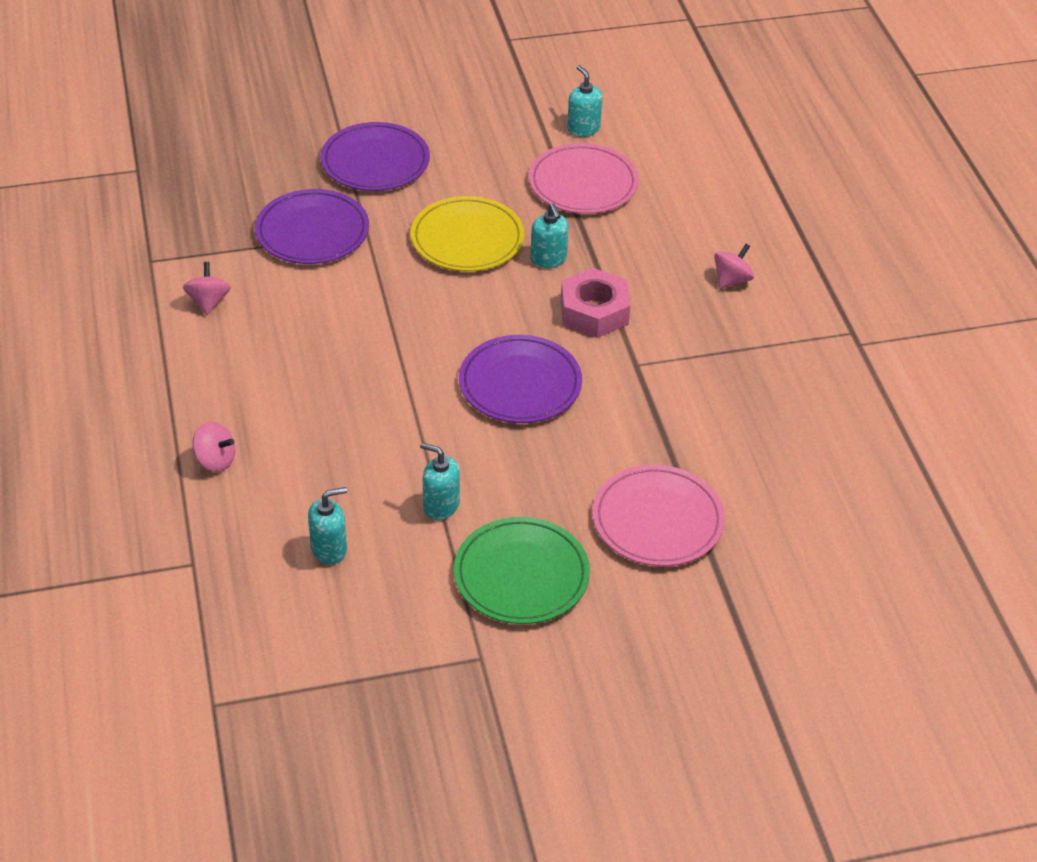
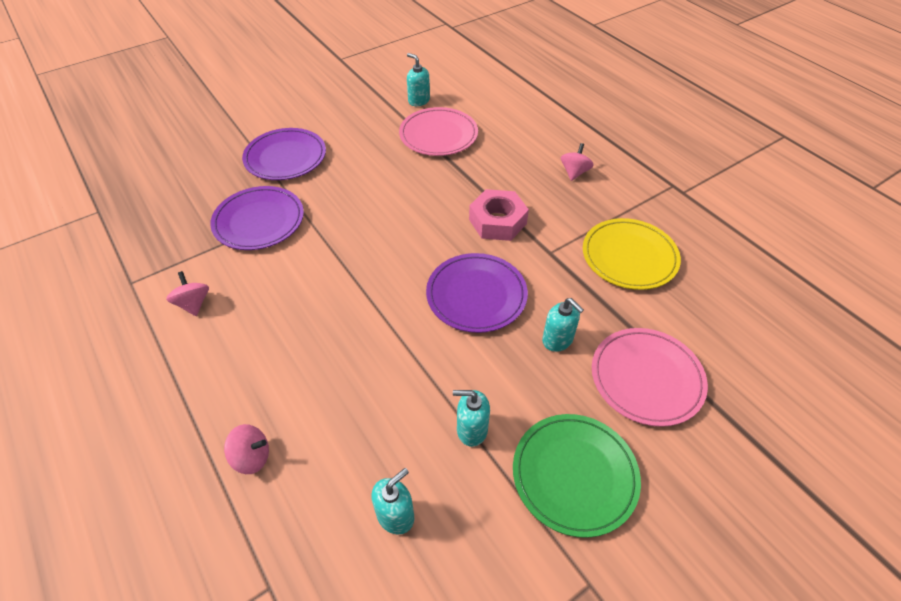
camera: 20 degrees left, 5 degrees up
yellow plate [411,196,524,271] -> yellow plate moved to [583,218,681,290]
turquoise soap dispenser [531,203,569,268] -> turquoise soap dispenser moved to [542,298,584,352]

